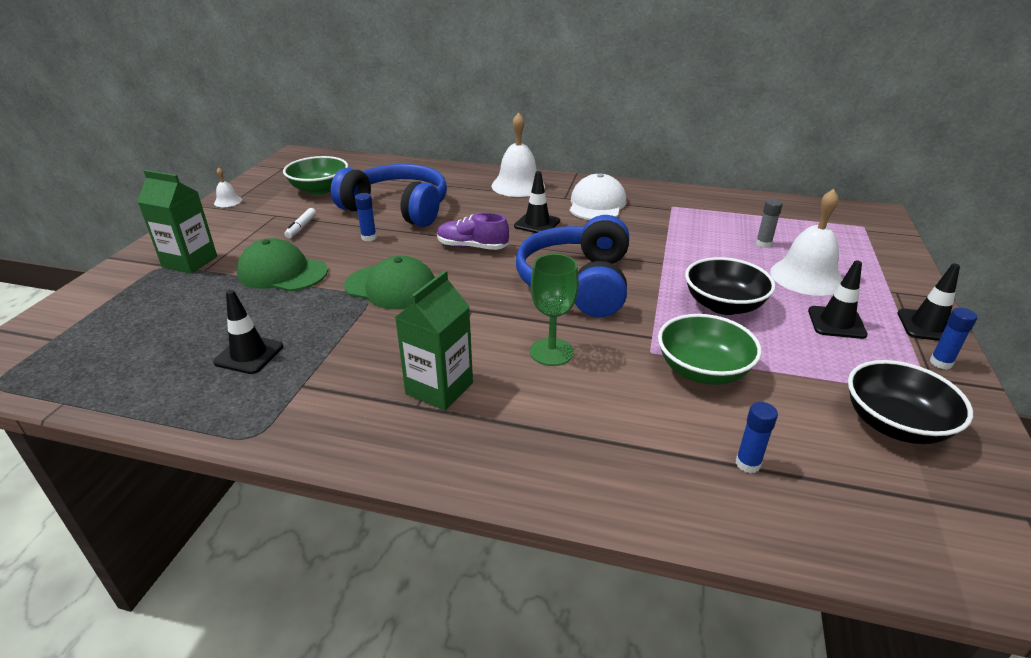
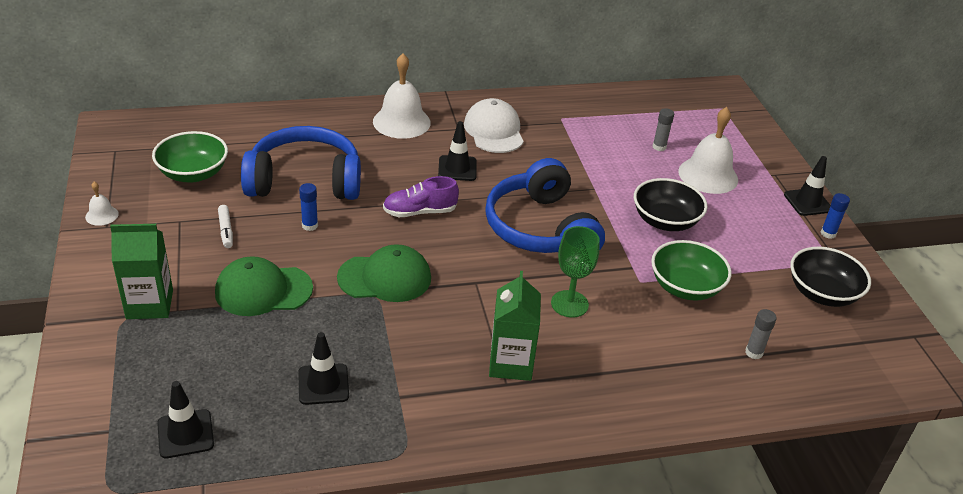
camera: 30 degrees left, 5 degrees up
blue glue stick [736,402,778,473] -> grey glue stick [745,309,777,359]
black traffic cone [808,260,868,339] -> black traffic cone moved to [157,381,214,458]

